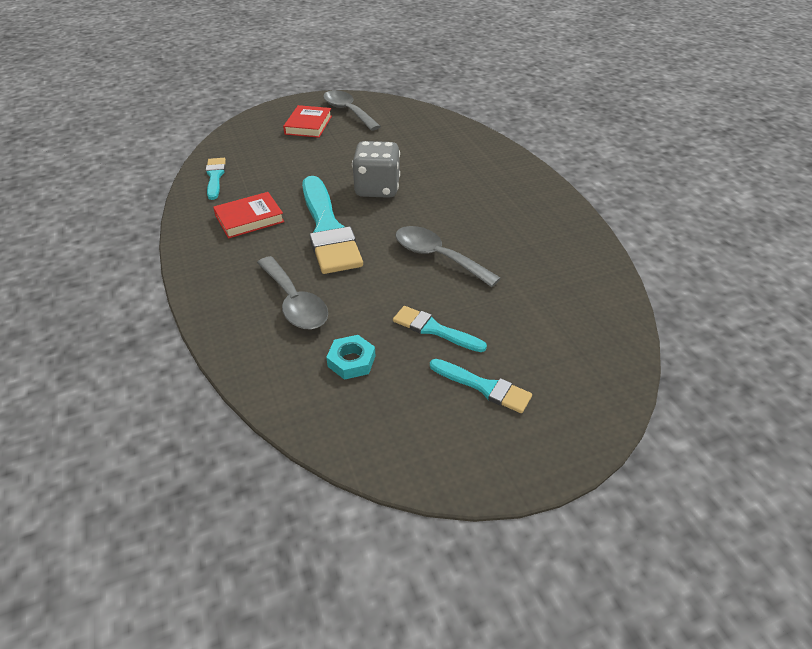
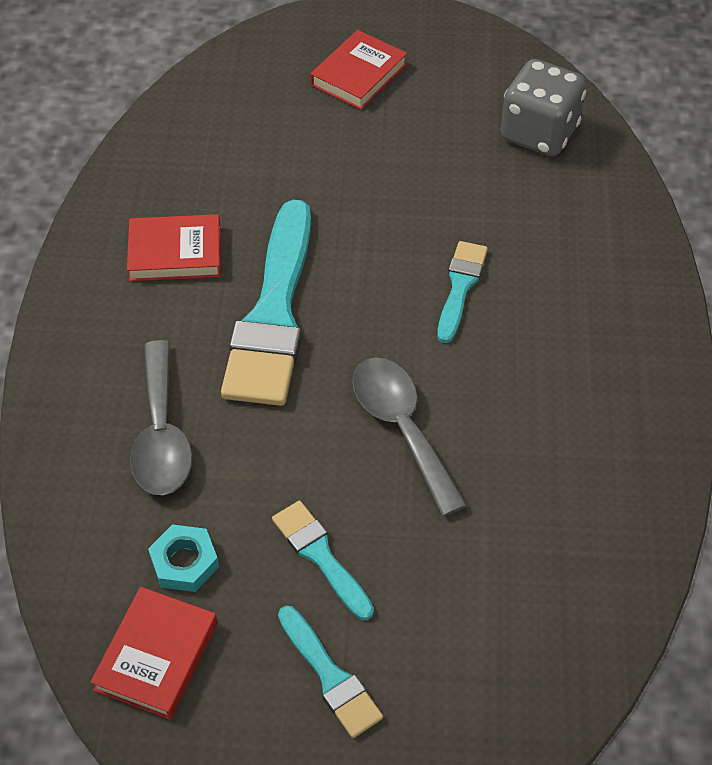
camera: 25 degrees right, 10 degrees up
turquoise brush [206,158,226,200] -> turquoise brush moved to [437,241,488,343]
grey spoon [323,90,381,131] -> none
grey dice [352,141,400,198] -> grey dice moved to [500,59,587,157]
none -> red book [90,587,218,720]

